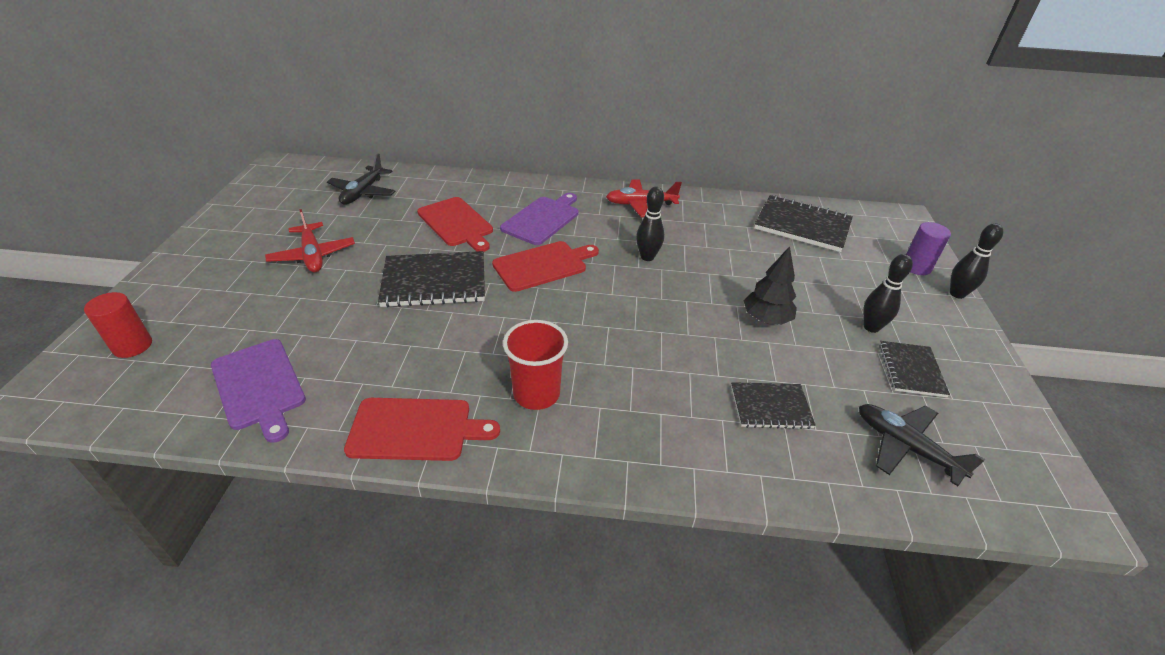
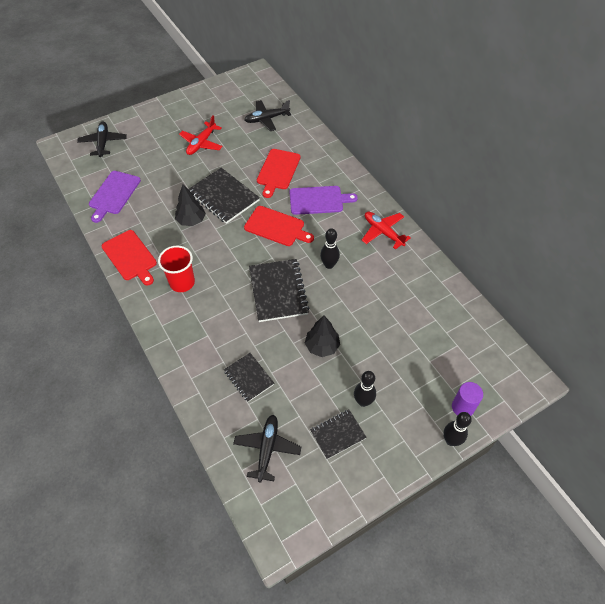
camera: 55 degrees right, 15 degrees up
red cylinder [84,292,152,358] -> black plane [77,121,127,157]
black notebook [754,195,853,252] -> black notebook moved to [249,259,310,322]
none -> black tree [175,185,206,226]

